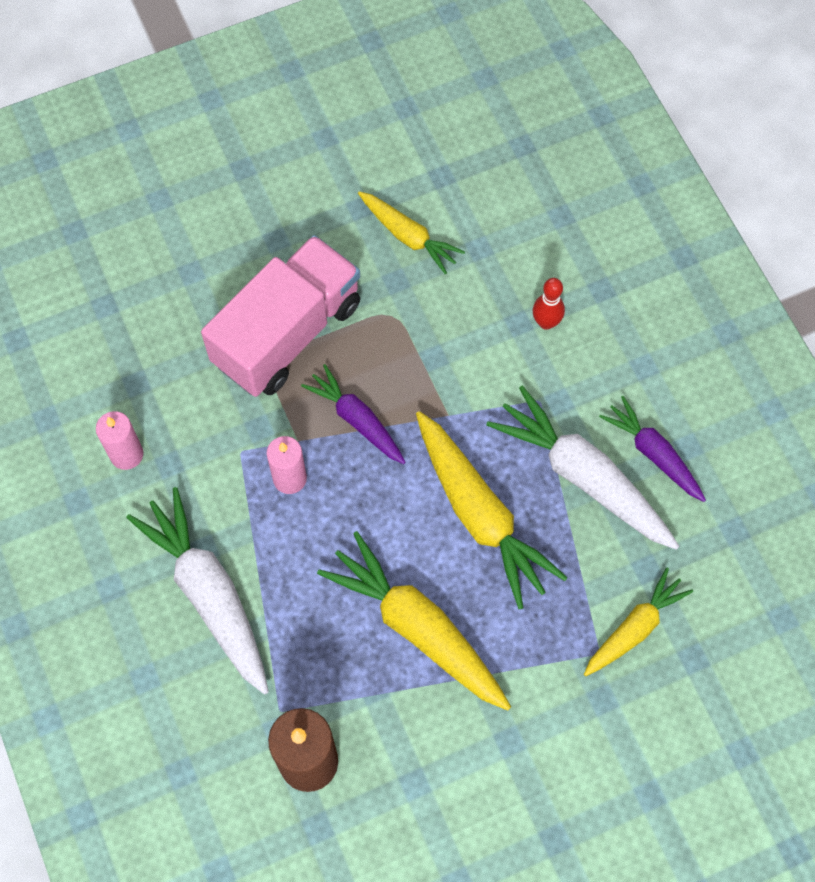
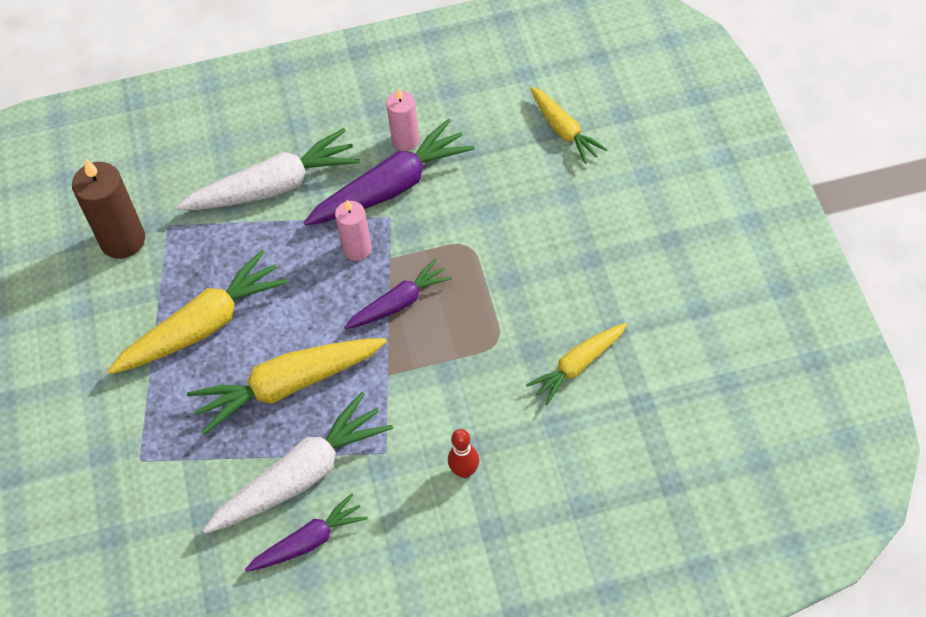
camera: 105 degrees right, 10 degrees down
pink truck [201,235,360,397] -> none
yellow carrot [584,568,693,676] -> yellow carrot moved to [530,87,608,164]
none -> purple carrot [303,119,475,226]

